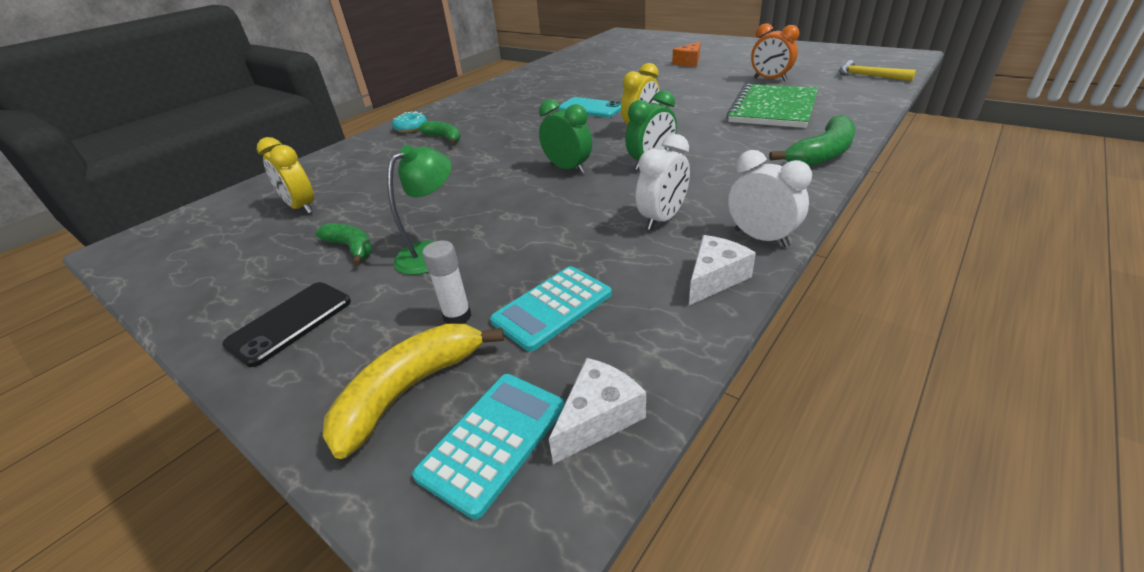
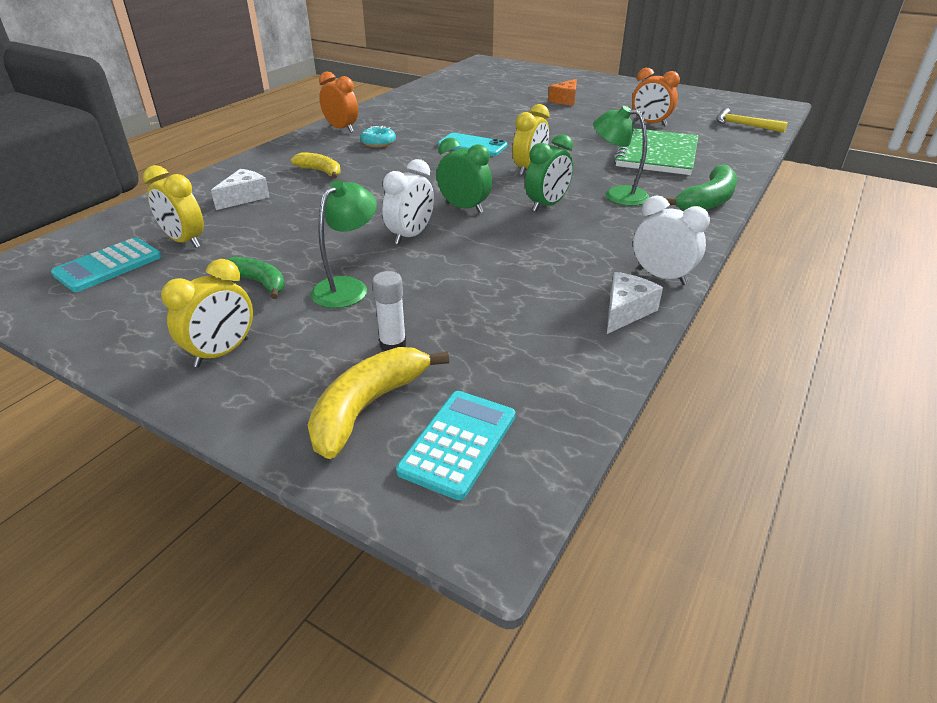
camera: 10 degrees left, 0 degrees up
black phone [222,282,351,367] -> yellow clock [161,259,253,367]
turquoise donut [392,111,427,133] -> turquoise donut moved to [360,126,396,147]
green banana [418,121,461,144] -> yellow banana [291,152,341,179]
turquoise calculator [490,266,612,352] -> turquoise calculator moved to [51,237,162,292]
white cheese [549,358,646,464] -> white cheese moved to [211,169,270,210]
white clock [636,134,690,230] -> white clock moved to [382,159,434,244]
none -> orange clock [319,71,358,133]
none -> green lamp [593,106,650,206]

